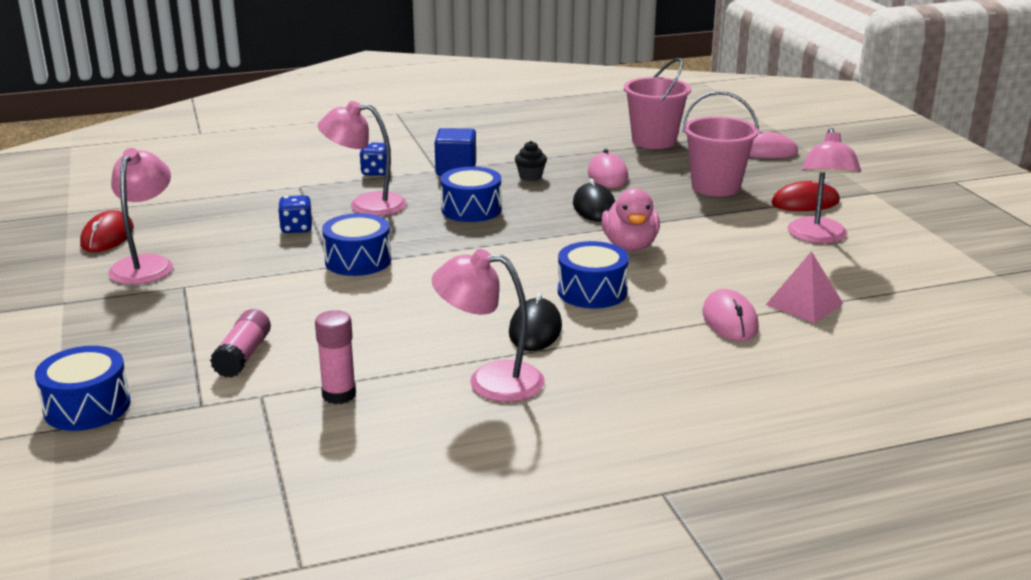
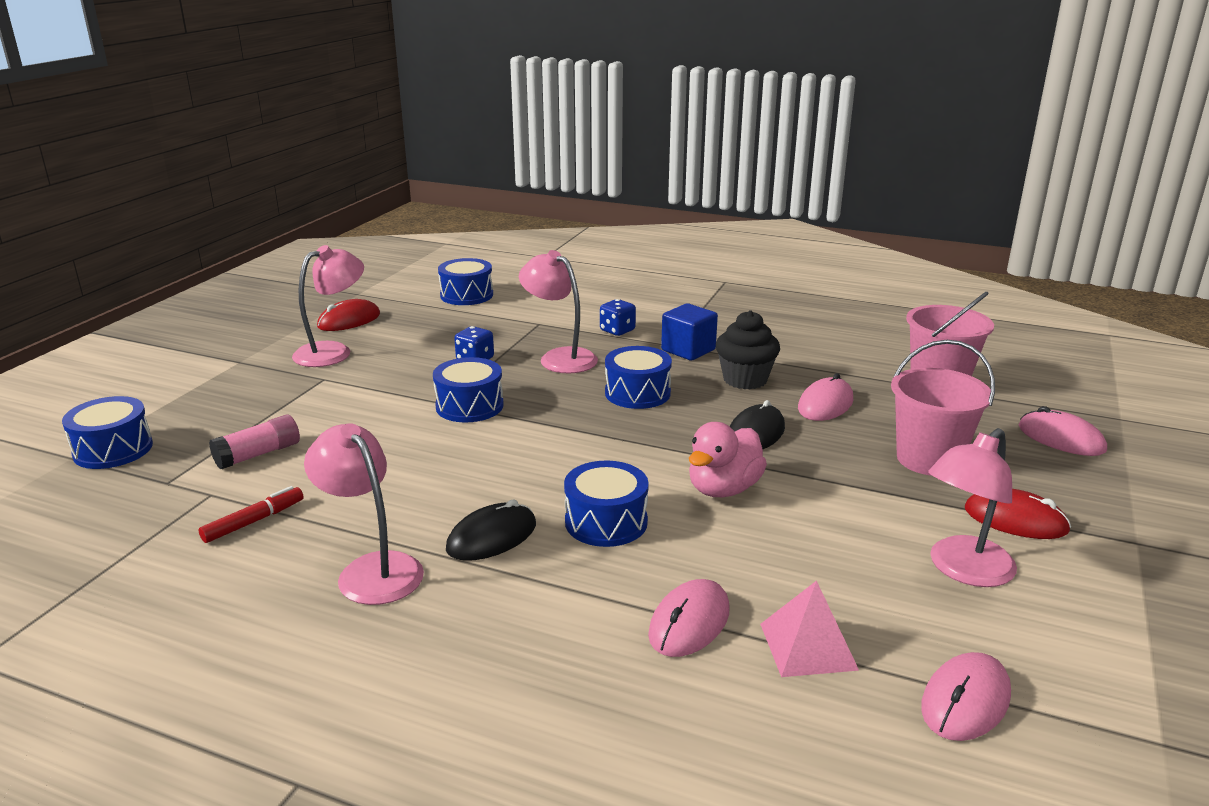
camera: 40 degrees right, 0 degrees up
pink glue stick [315,310,356,404] -> red marker [199,486,304,543]
black cupcake [515,141,547,181] -> black cupcake [716,310,780,389], size x1.73
none -> blue drum [438,258,493,305]
none -> pink mouse [921,652,1011,741]

